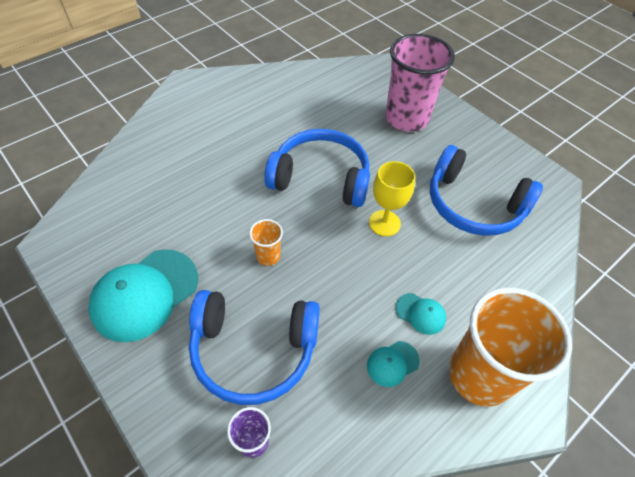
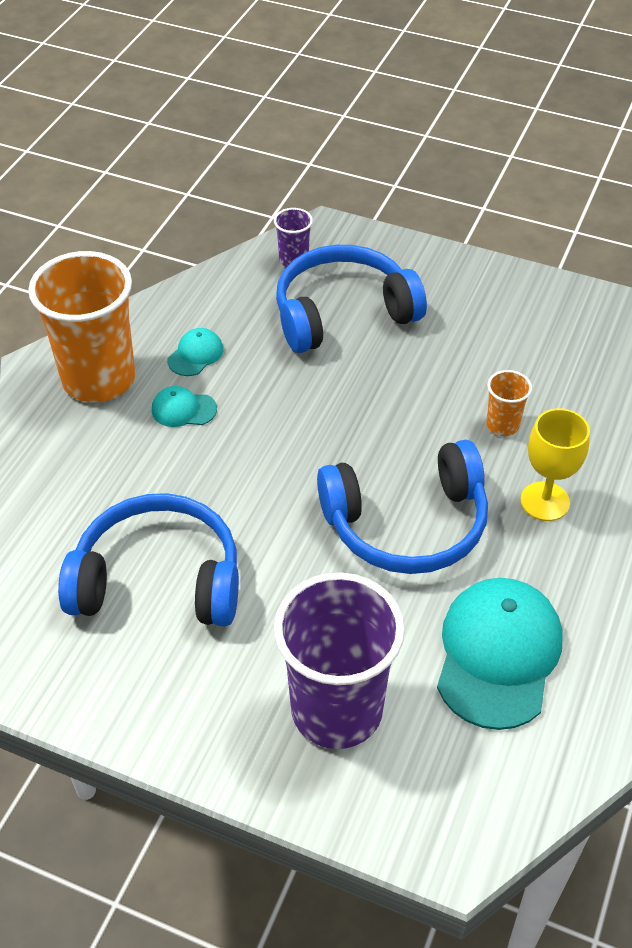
camera: 155 degrees right, 5 degrees down
turquoise cap [89,249,198,342] -> turquoise cap moved to [437,578,563,730]
orange cup [249,219,283,266] -> orange cup moved to [486,370,532,436]
yellow goblet [369,161,415,236] -> yellow goblet moved to [521,408,590,521]
pink cup [385,34,455,132] -> purple cup [274,573,405,749]

